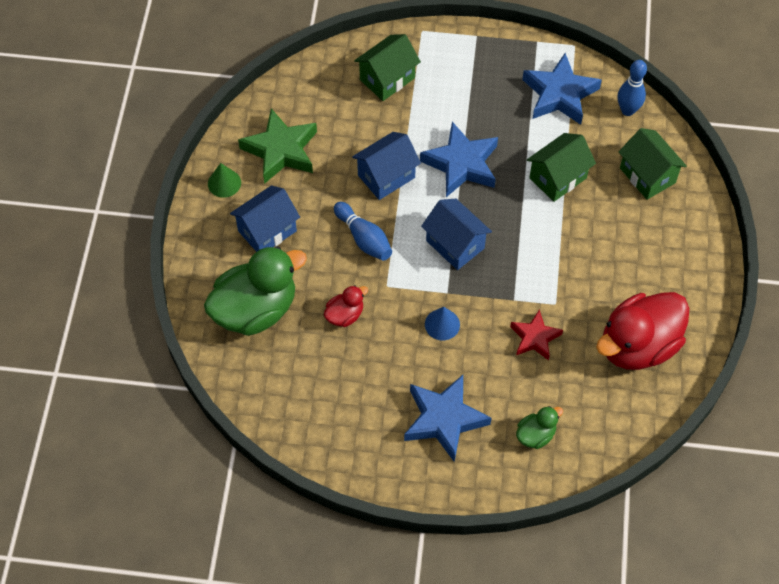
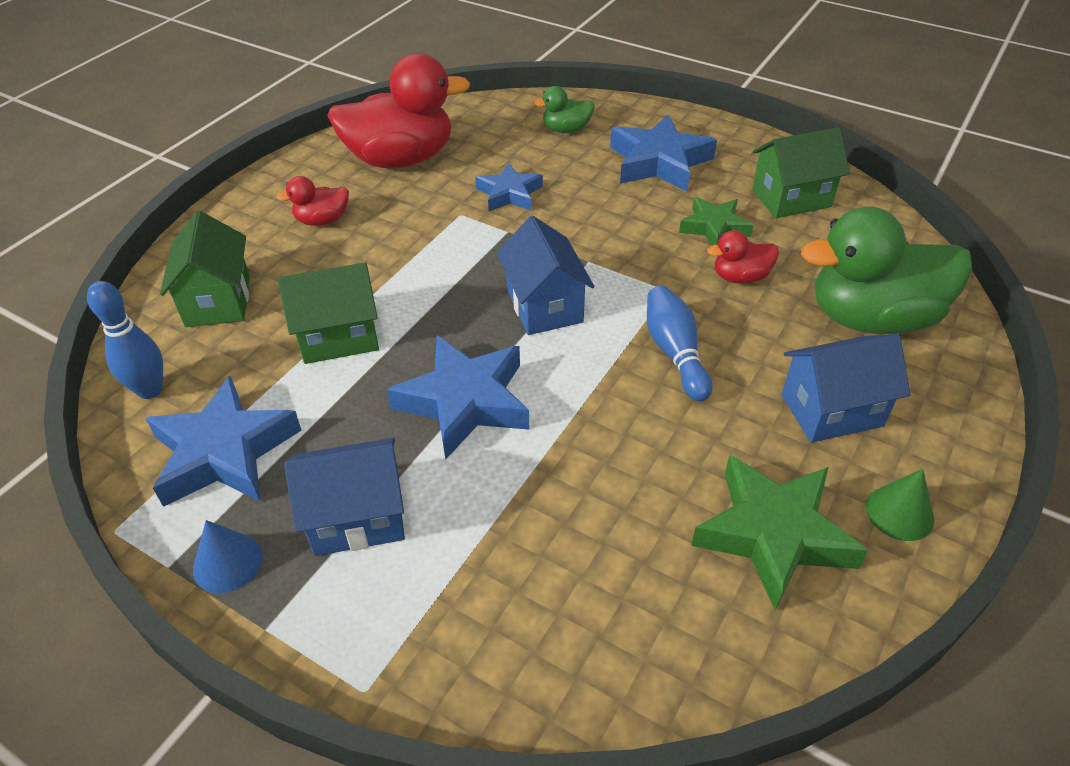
camera: 155 degrees left, 15 degrees down
blue house [352,132,421,200] -> blue house moved to [284,438,405,556]
green house [354,34,421,101] -> green house moved to [752,127,850,218]
blue cone [425,307,460,340] -> blue cone moved to [193,520,263,593]
red star [510,309,563,361] -> blue star [475,163,543,212]
none -> red duck [276,176,349,226]
none -> green star [679,197,754,246]

